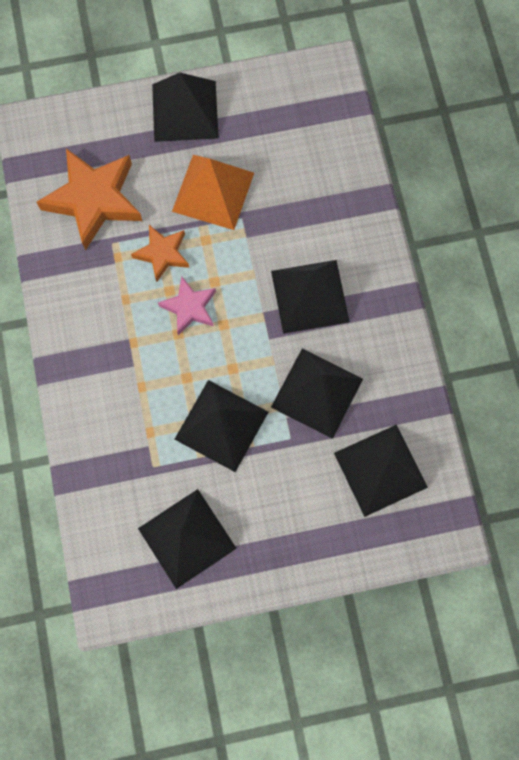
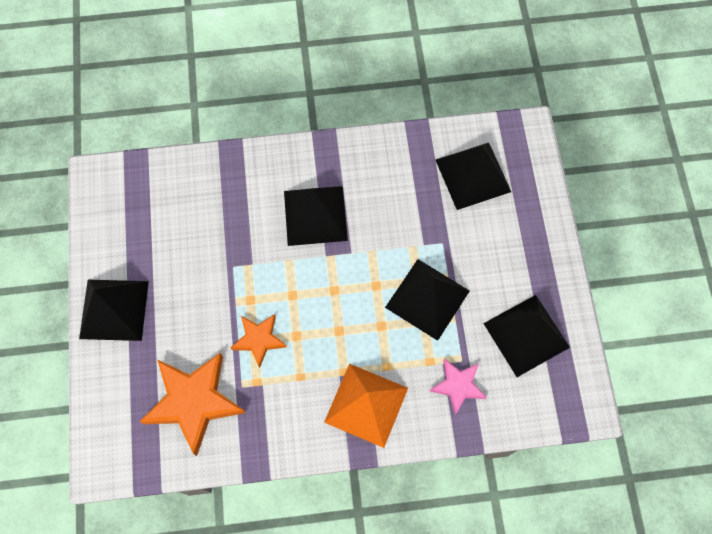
camera: 85 degrees left, 5 degrees down
pink star [158,276,216,335] -> pink star moved to [430,358,487,415]
orange pyramid [172,155,254,230] -> orange pyramid moved to [324,364,408,448]
black pyramid [271,349,363,439] -> none

